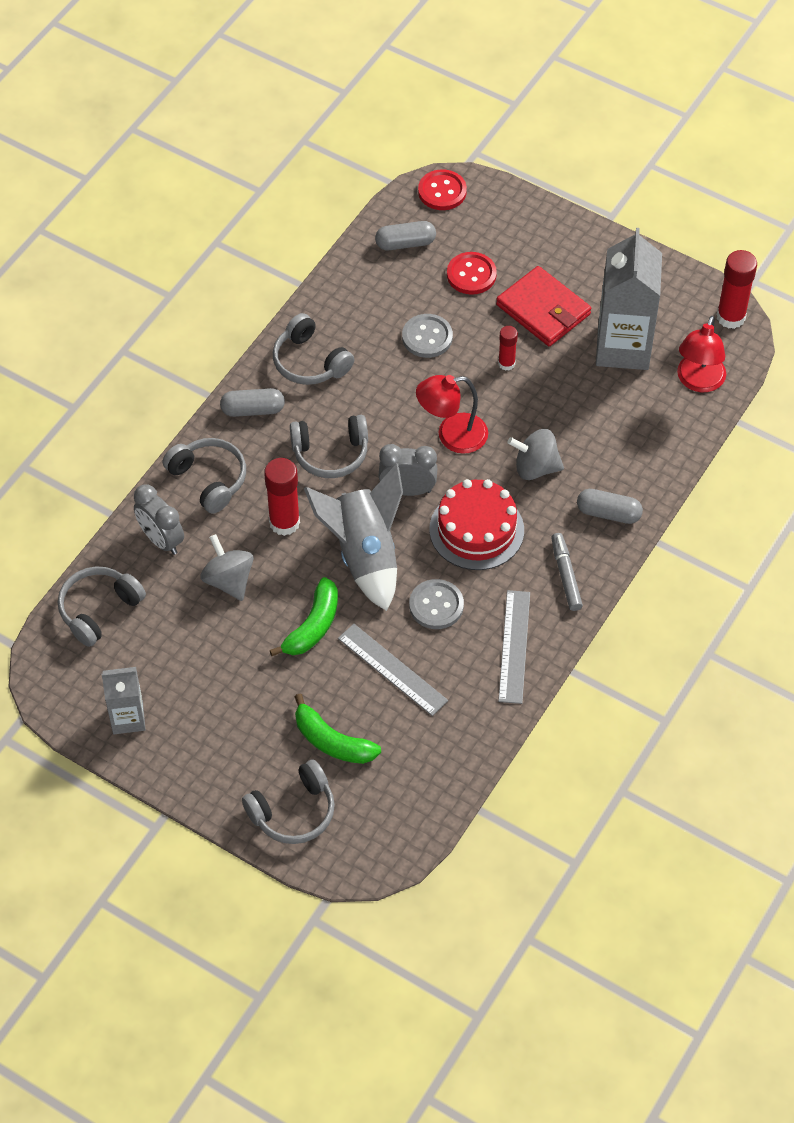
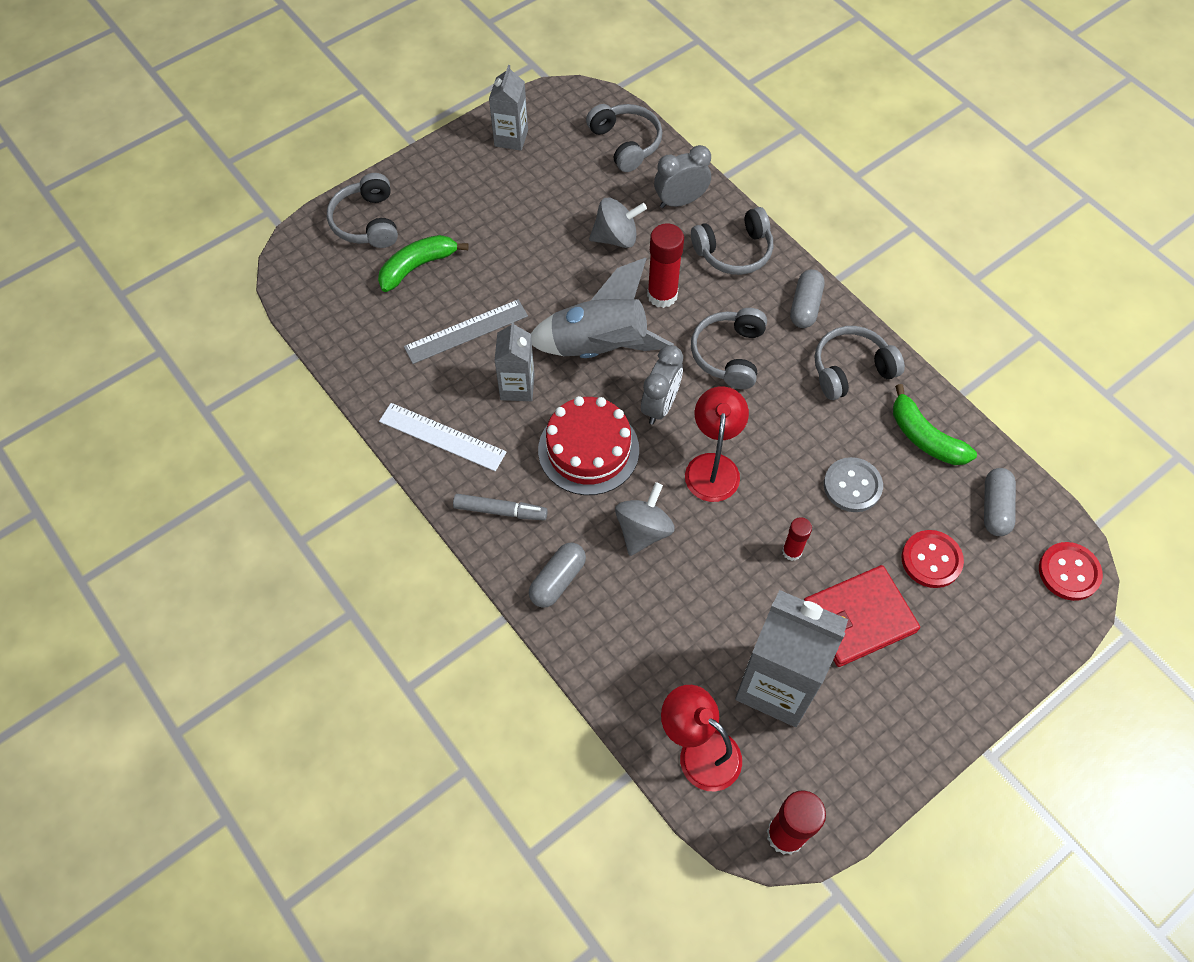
camera: 110 degrees right, 5 degrees up
green banana [270,577,338,656] -> green banana moved to [893,384,977,465]
grey button [409,579,464,629] -> grey carton [494,321,535,401]
grey ruler [498,590,530,704] -> white ruler [379,403,507,471]

